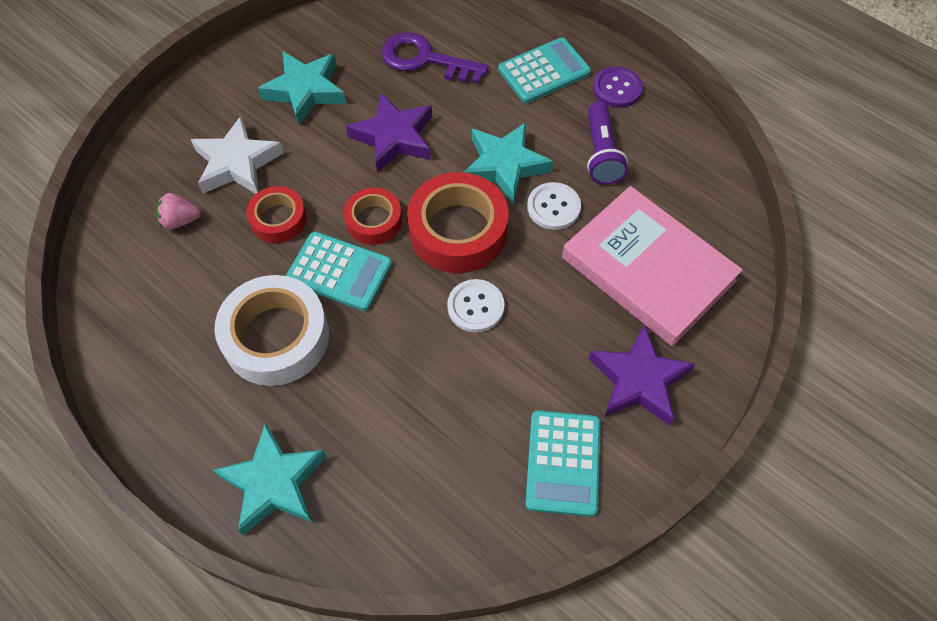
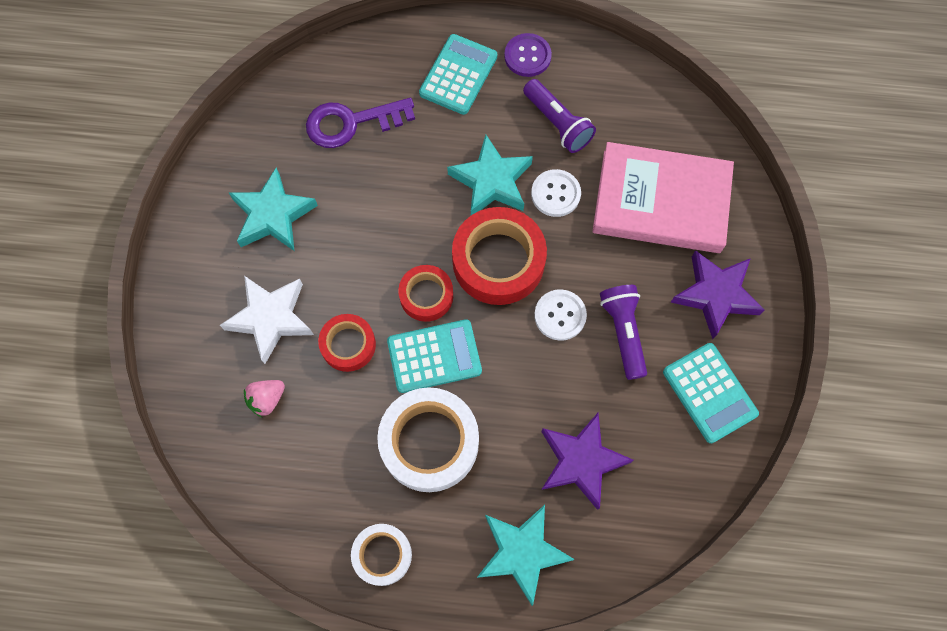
camera: 35 degrees left, 10 degrees up
purple star [346,93,432,173] -> purple star moved to [541,413,634,510]
none -> white tape [351,524,412,586]
none -> purple flashlight [600,285,647,380]

